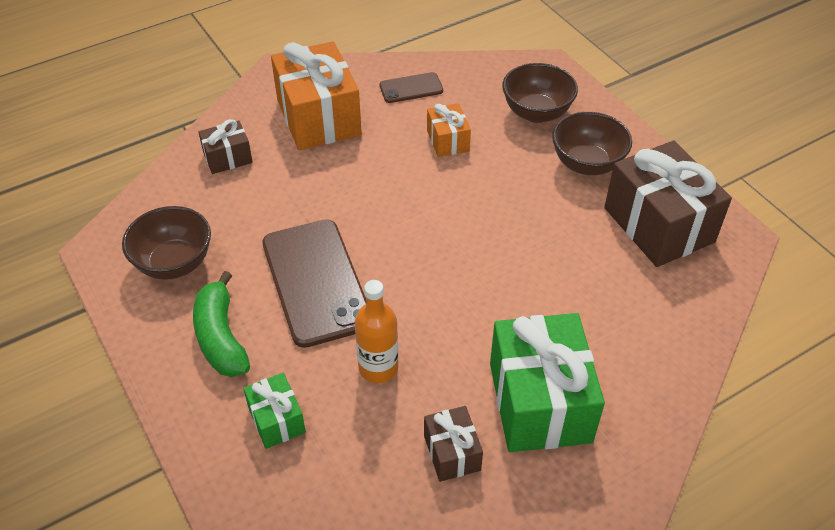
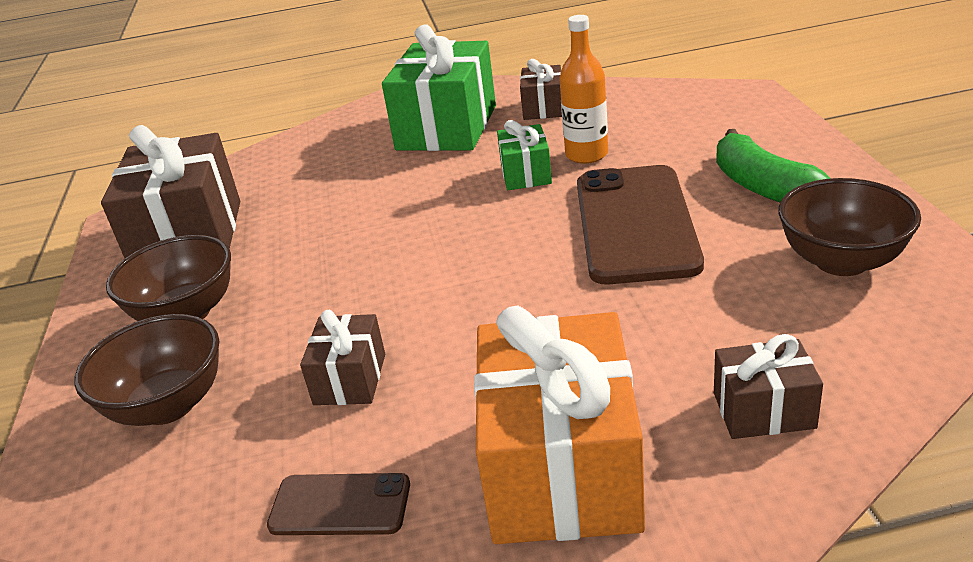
camera: 155 degrees left, 15 degrees down
green banana [193,271,250,377] -> green banana turned 150 degrees clockwise [716,129,831,202]
green gift [243,373,306,449] -> green gift moved to [497,120,552,190]
orange gift [427,103,471,157] -> brown gift [300,310,385,405]

